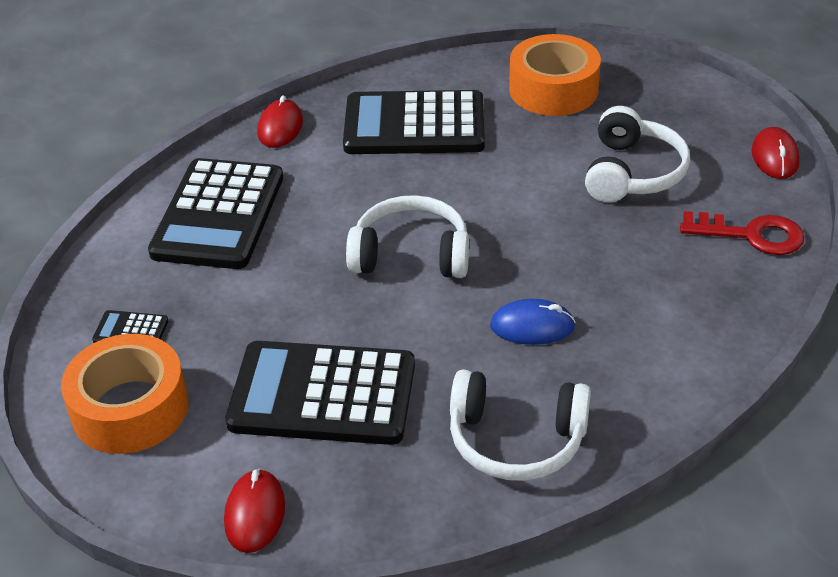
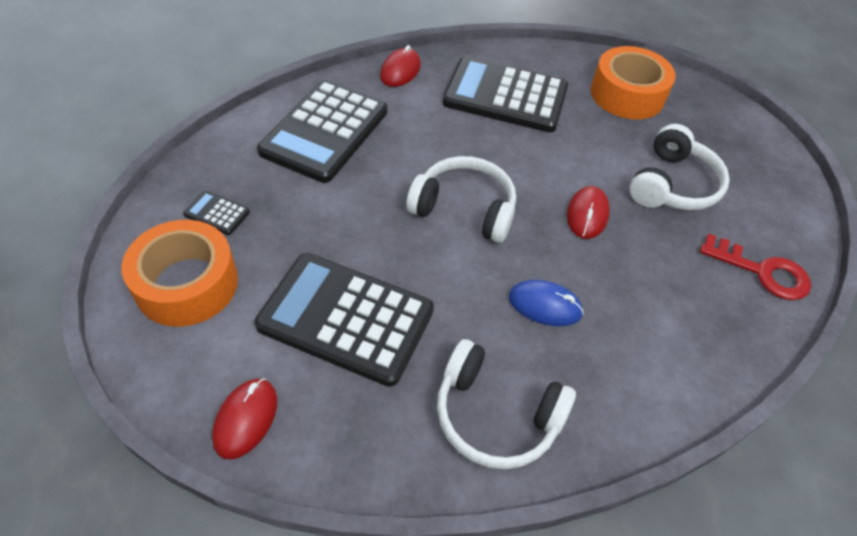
camera: 10 degrees right, 10 degrees up
red mouse [752,127,800,179] -> red mouse moved to [567,186,610,239]

